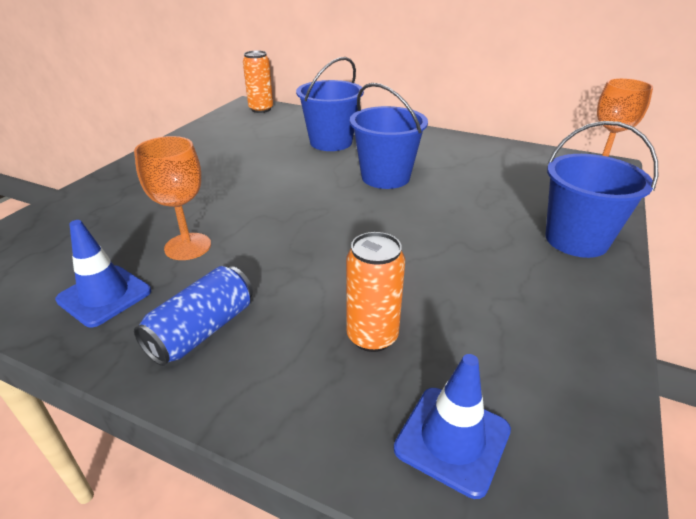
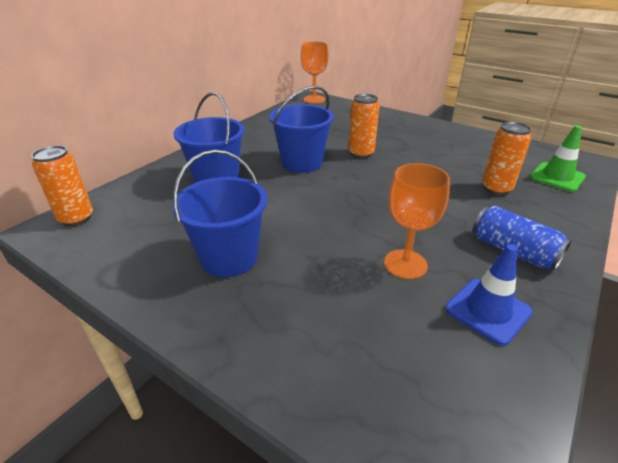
camera: 80 degrees left, 0 degrees up
blue traffic cone [394,354,511,499] -> green traffic cone [530,125,586,192]
blue bucket [545,121,658,258] -> blue bucket moved to [172,150,267,277]
none -> orange can [348,94,379,158]

